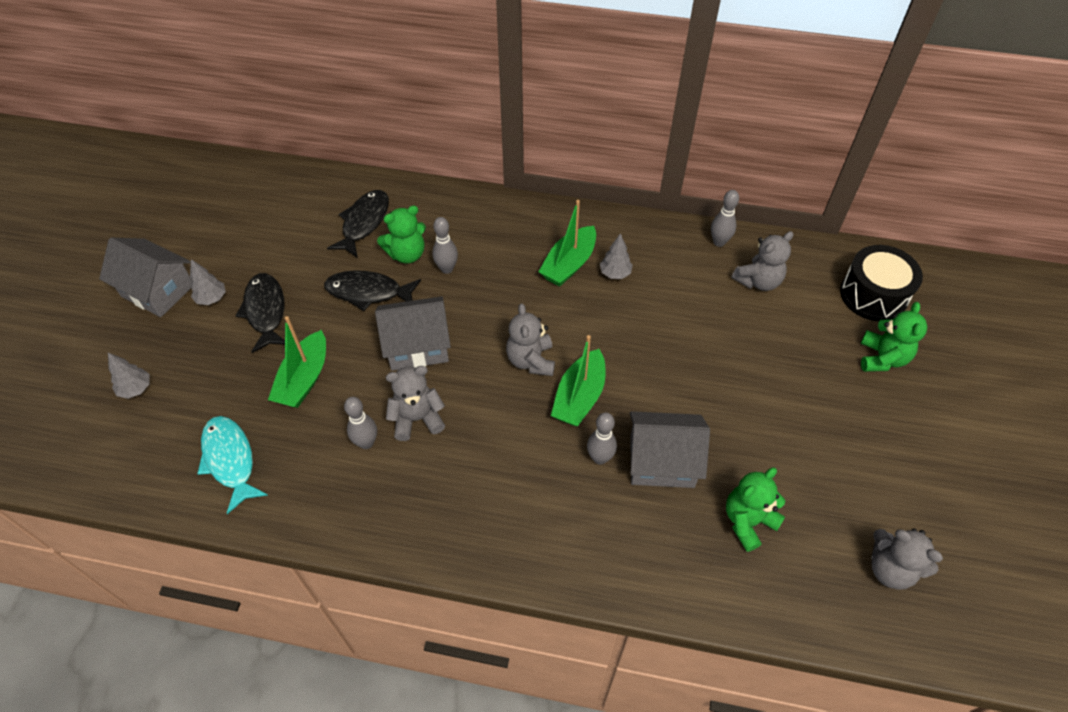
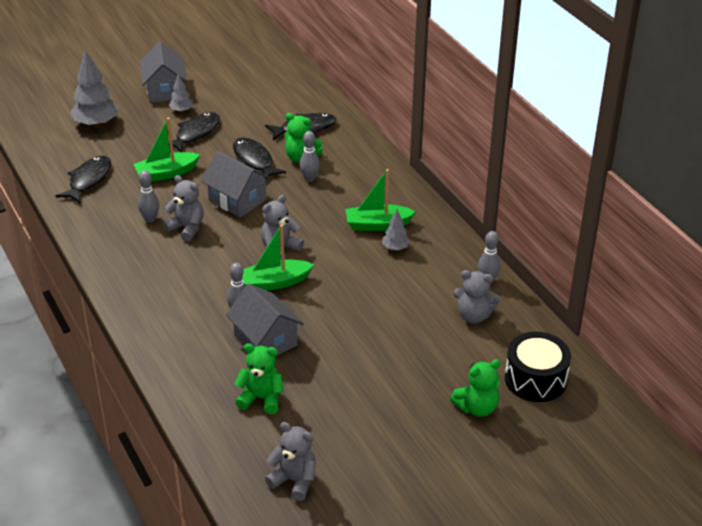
camera: 50 degrees right, 15 degrees down
grey tree [108,353,150,399] -> grey tree [70,50,118,127], size x1.92
turquoise fish [197,416,267,514] -> black fish [56,156,111,203]
grey teddy bear [871,528,943,590] -> grey teddy bear turned 120 degrees clockwise [265,422,316,501]

